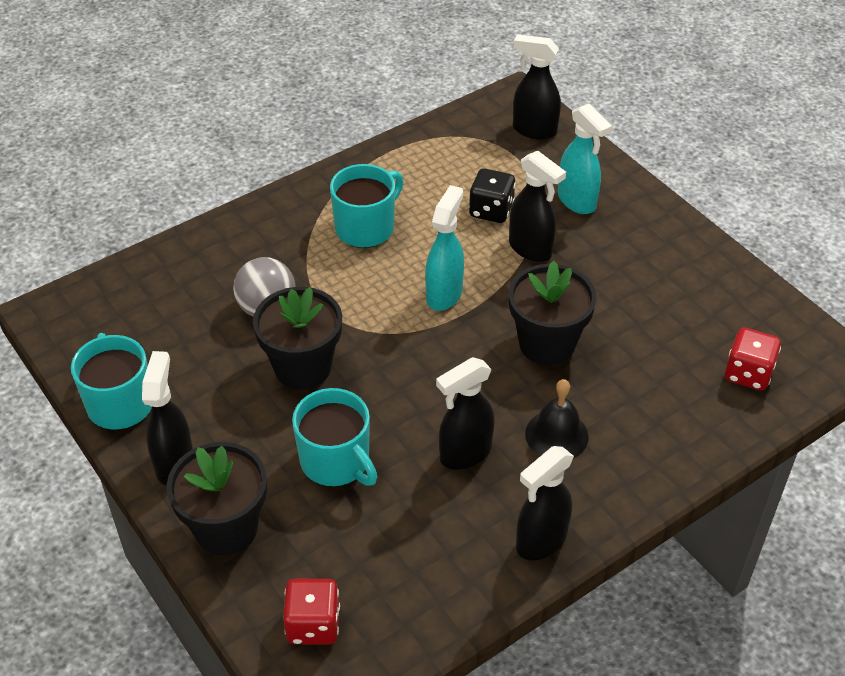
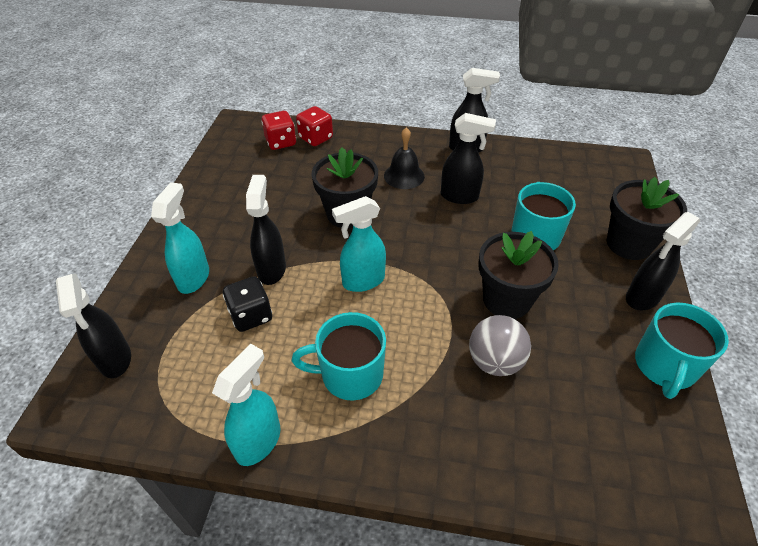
camera: 135 degrees left, 0 degrees up
red dice [283,579,340,645] -> red dice moved to [296,106,333,146]
none -> turquoise spray bottle [212,344,281,466]

